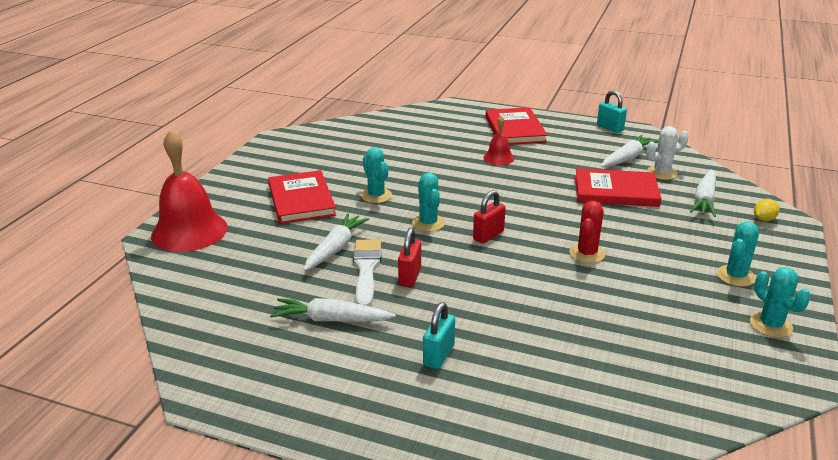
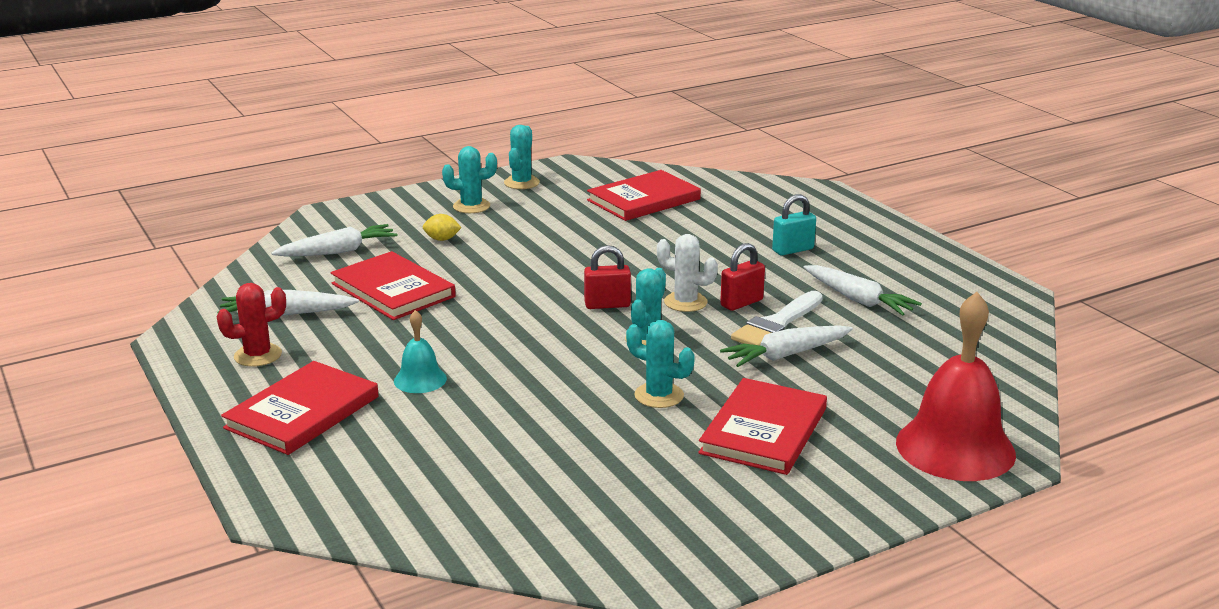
camera: 140 degrees left, 5 degrees down
turquoise cactus [361,147,392,203] -> turquoise cactus turned 75 degrees counterclockwise [626,320,695,408]
red bell [483,115,515,165] -> turquoise bell [394,310,447,393]
red cactus [569,201,605,263] -> red cactus moved to [217,283,286,367]
turquoise padlock [597,90,627,133] -> none
white cactus [646,126,689,180] -> white cactus moved to [657,234,718,312]
yellow lemon [754,199,780,221] -> yellow lemon moved to [423,214,462,241]
none -> red book [587,170,701,221]

